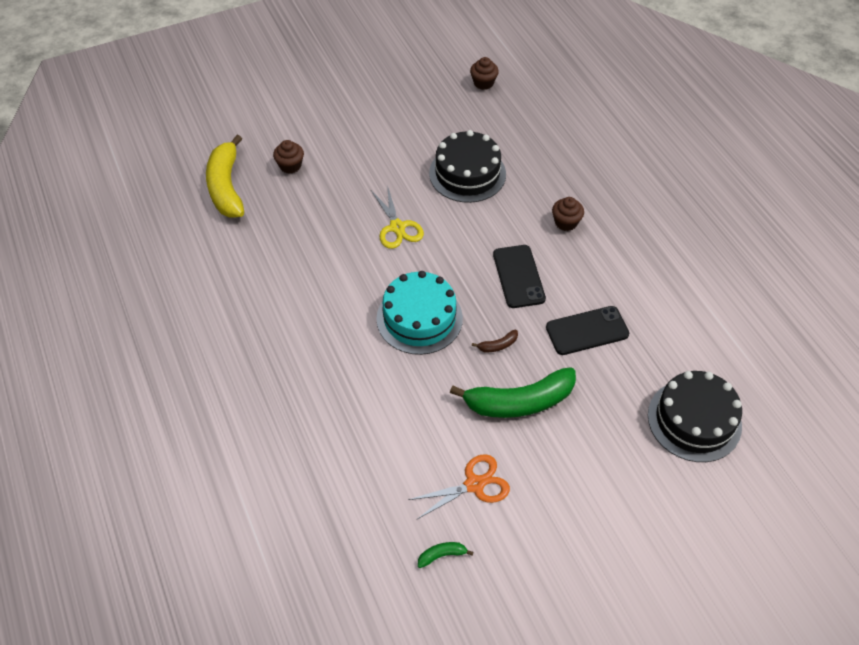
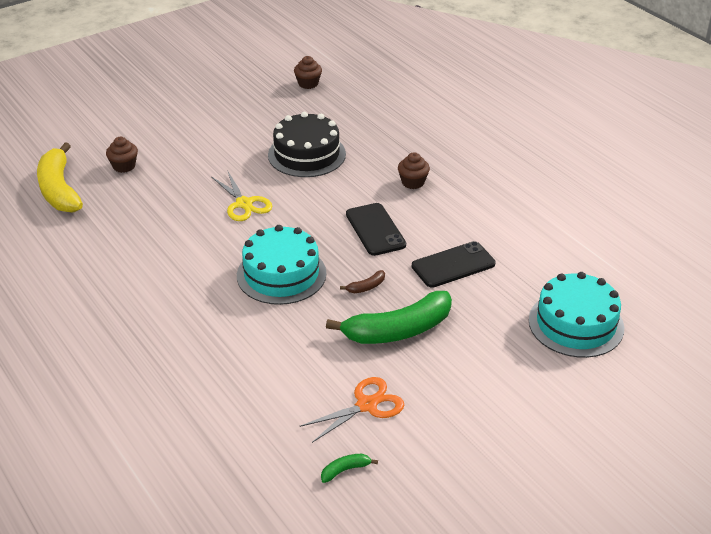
camera: 10 degrees left, 15 degrees down
black cake [648,371,742,462] -> turquoise cake [529,272,624,358]

